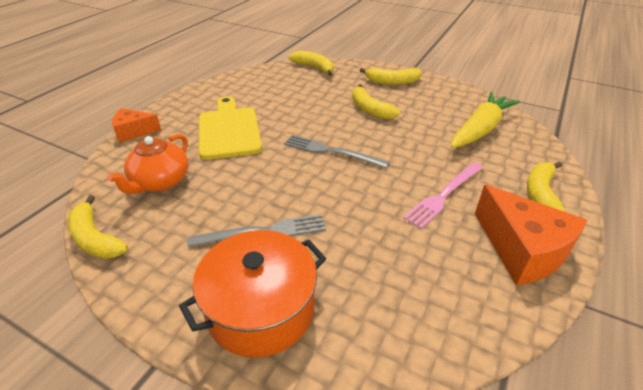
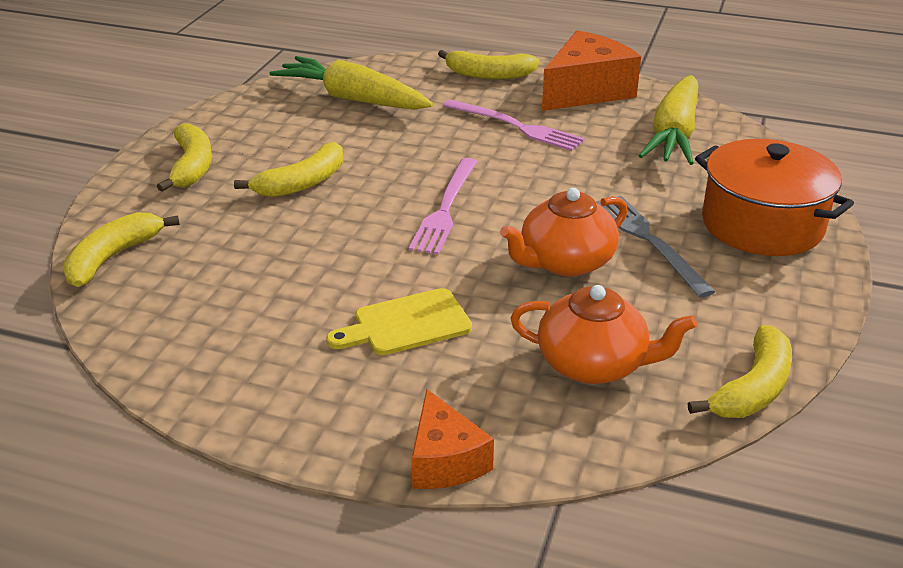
camera: 100 degrees left, 5 degrees down
yellow cutting board [199,96,262,160] -> yellow cutting board [326,288,472,355], size x0.63
grey fork [284,135,389,168] -> pink fork [409,158,477,255]
none -> orange teapot [500,188,628,277]
none -> yellow carrot [639,75,698,165]

